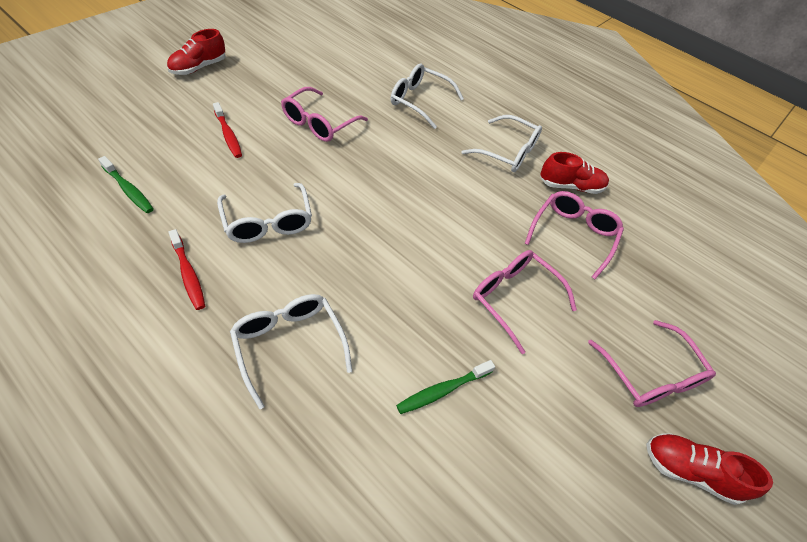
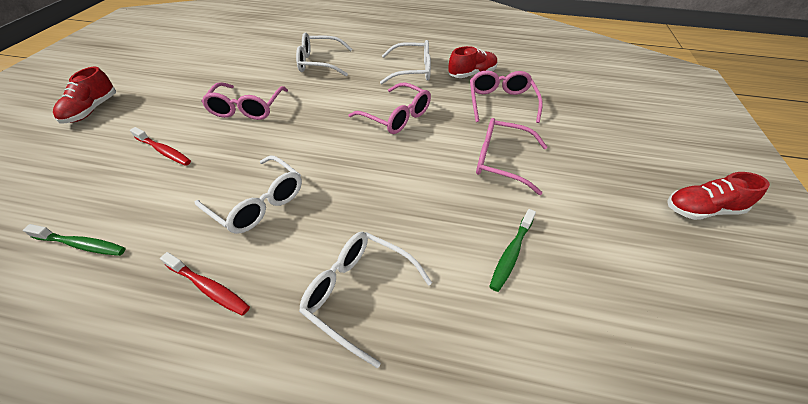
camera: 25 degrees left, 5 degrees down
pink glasses [588,320,716,407] -> pink glasses moved to [349,82,431,134]

